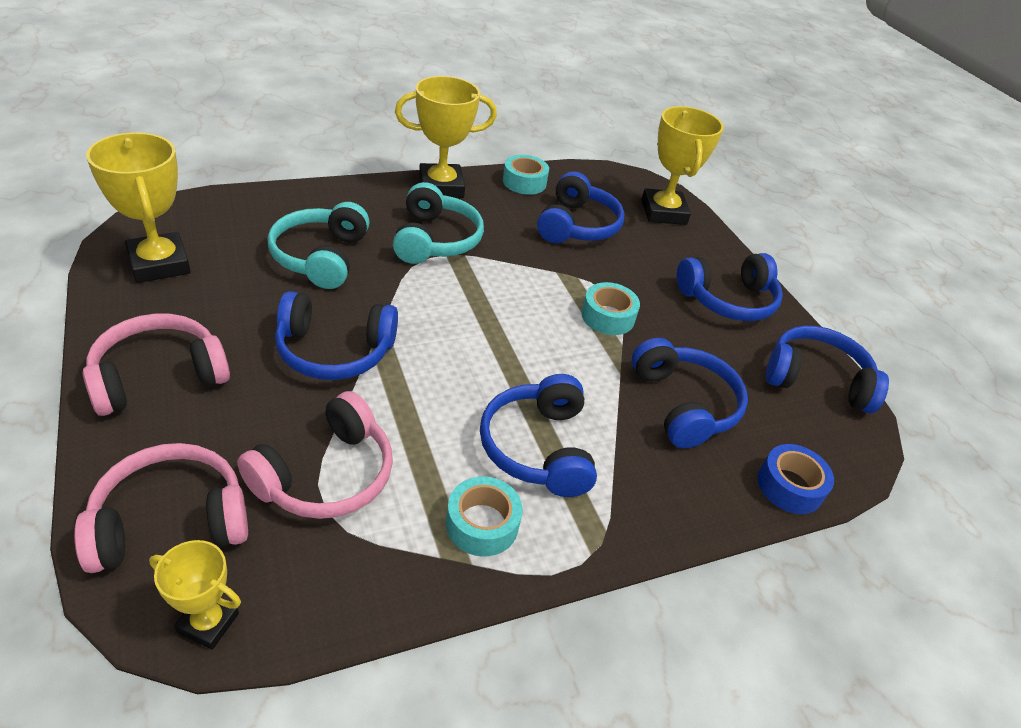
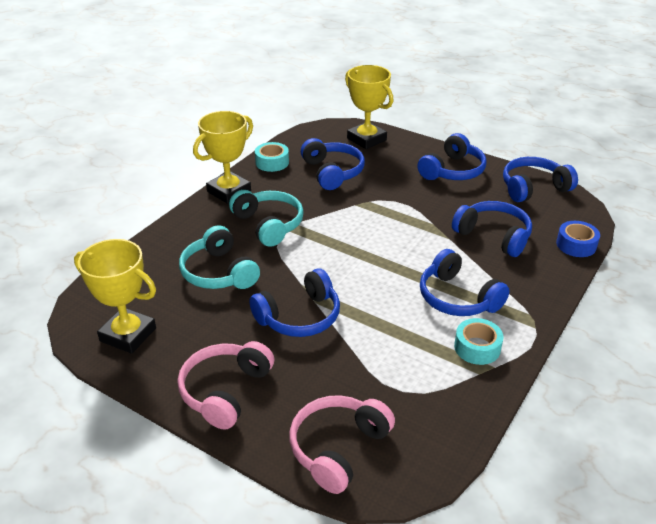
camera: 30 degrees left, 5 degrees down
yellow trophy [149,540,241,650] -> none
pink headphones [237,391,393,519] -> none
turquoise tape [581,282,640,335] -> none

